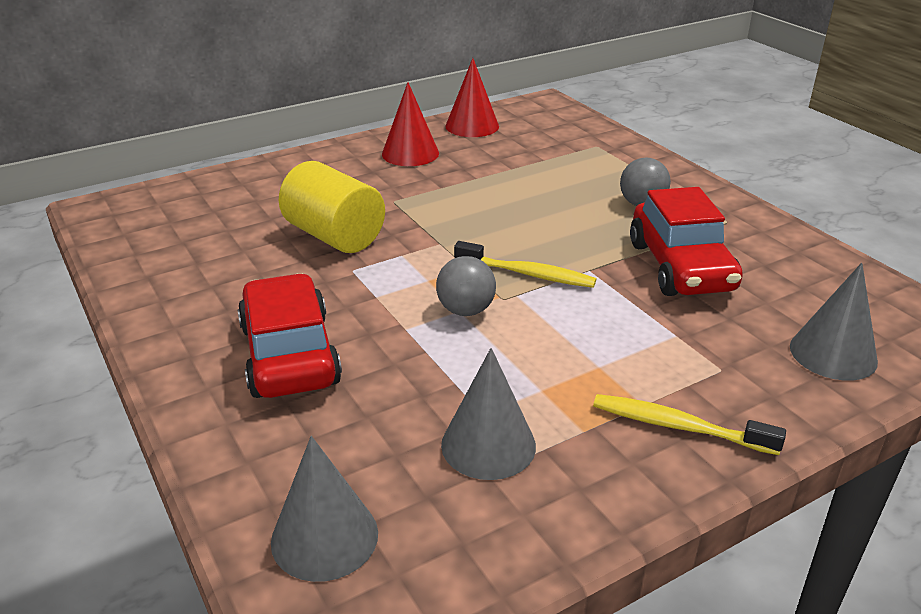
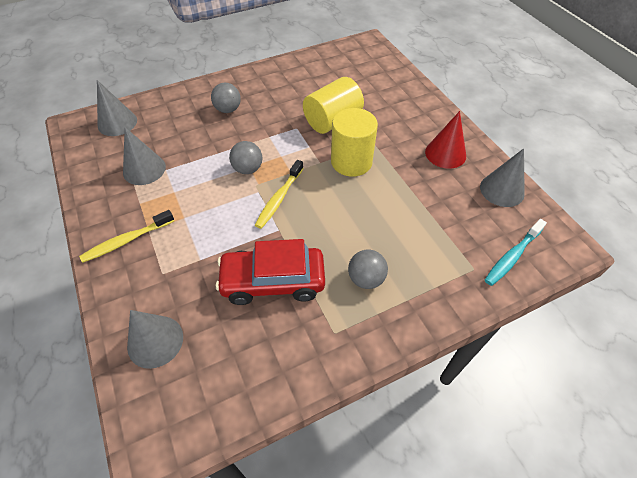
camera: 95 degrees right, 20 degrees up
red car [238,273,342,398] -> grey ball [211,83,241,113]
red cone [445,58,499,137] -> grey cone [480,148,525,207]
yellow toothbrush [593,394,786,455] -> yellow toothbrush turned 150 degrees counterclockwise [79,210,174,263]
none -> yellow cylinder [331,108,378,177]
none -> turquoise toothbrush [485,219,547,286]

